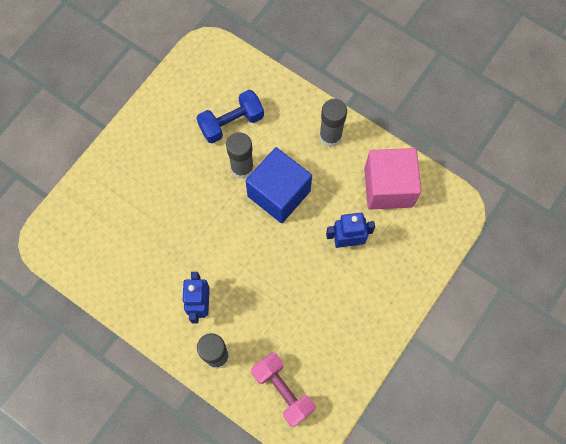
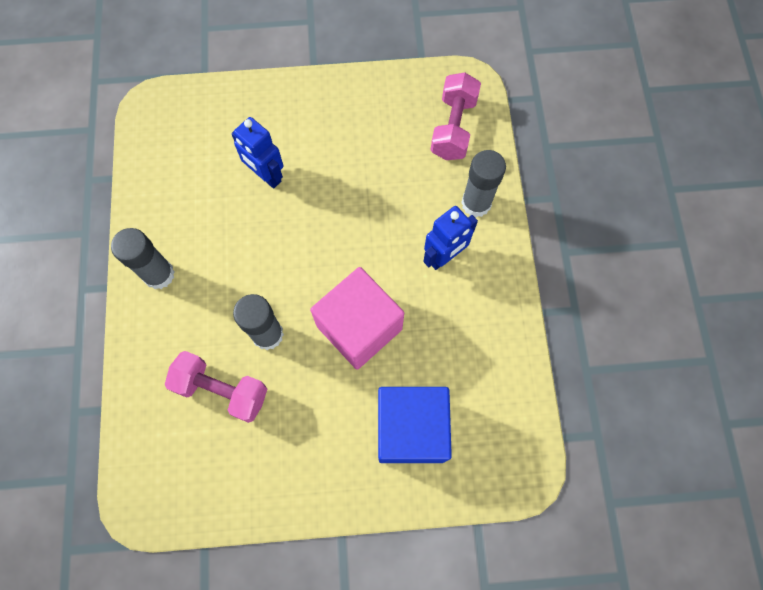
camera: 130 degrees left, 0 degrees up
blue dumbbell [197,90,264,143] -> pink dumbbell [165,351,267,423]
blue cube [245,147,312,223] -> blue cube moved to [378,387,452,463]
pink cube [364,148,421,210] -> pink cube moved to [310,267,404,370]

